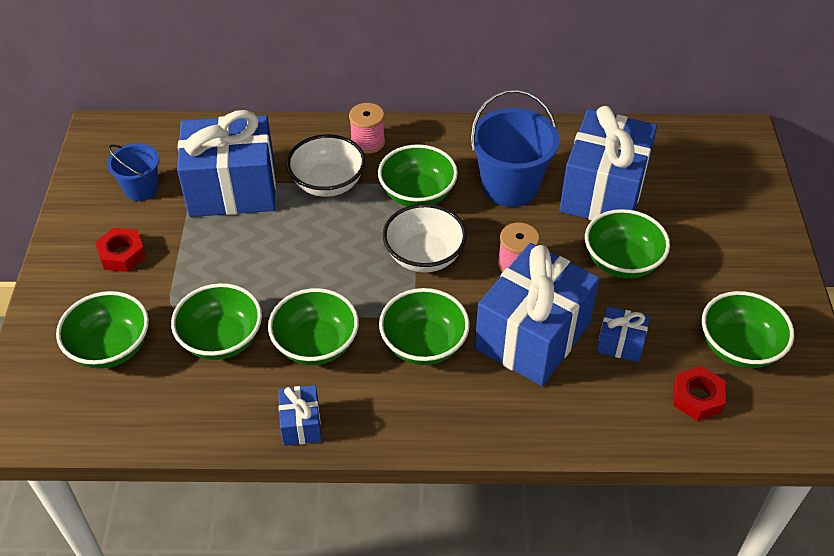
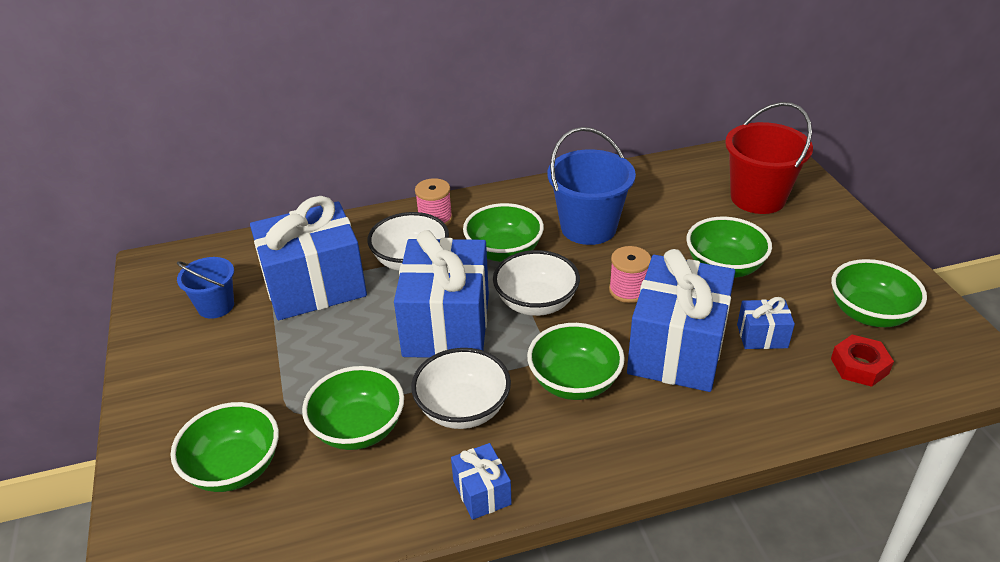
camera: 15 degrees left, 10 degrees down
red nut [95,228,146,272] -> none
green bowl [268,288,359,365] -> white bowl [411,348,511,429]
blue gift [559,106,657,221] -> blue gift moved to [394,230,489,358]
none -> red bucket [725,102,813,214]

